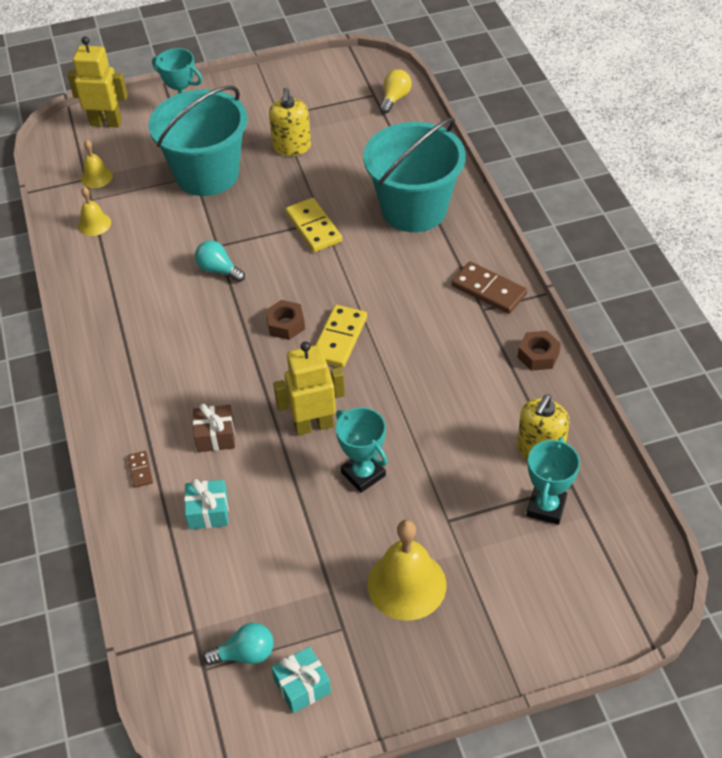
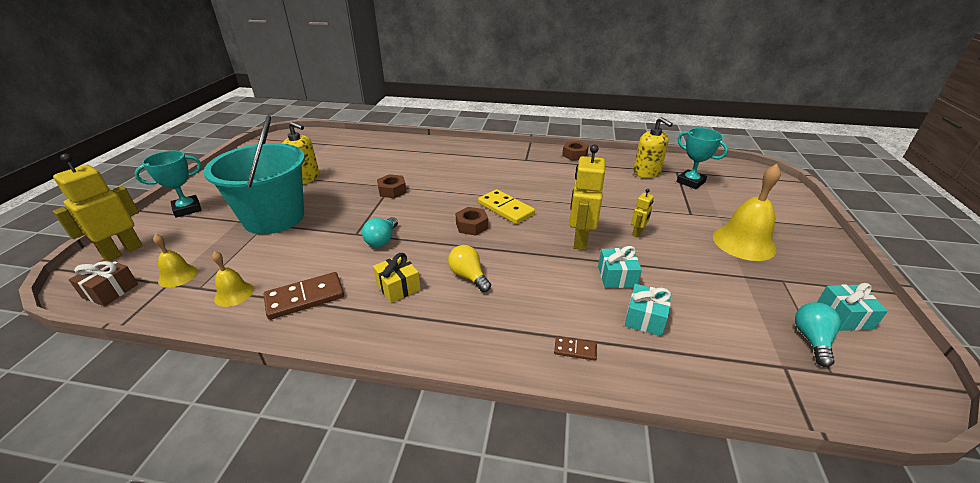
camera: 65 degrees left, 15 degrees down
brown gift [193,404,235,452] -> brown gift moved to [69,259,138,306]
turquoise light bulb [195,240,245,282] -> turquoise light bulb turned 45 degrees counterclockwise [362,217,398,247]
yellow domino [285,198,342,252] -> brown nut [377,174,407,198]
turquoise trophy [336,407,387,493] -> yellow robot [631,189,654,237]
turquoise bucket [363,117,466,232] -> none
yellow light bulb [380,69,412,113] -> yellow light bulb moved to [448,245,491,292]
brown domino [451,261,527,314] -> brown domino moved to [263,272,344,320]
none -> yellow gift [373,253,421,303]
none -> turquoise gift [598,246,642,288]

